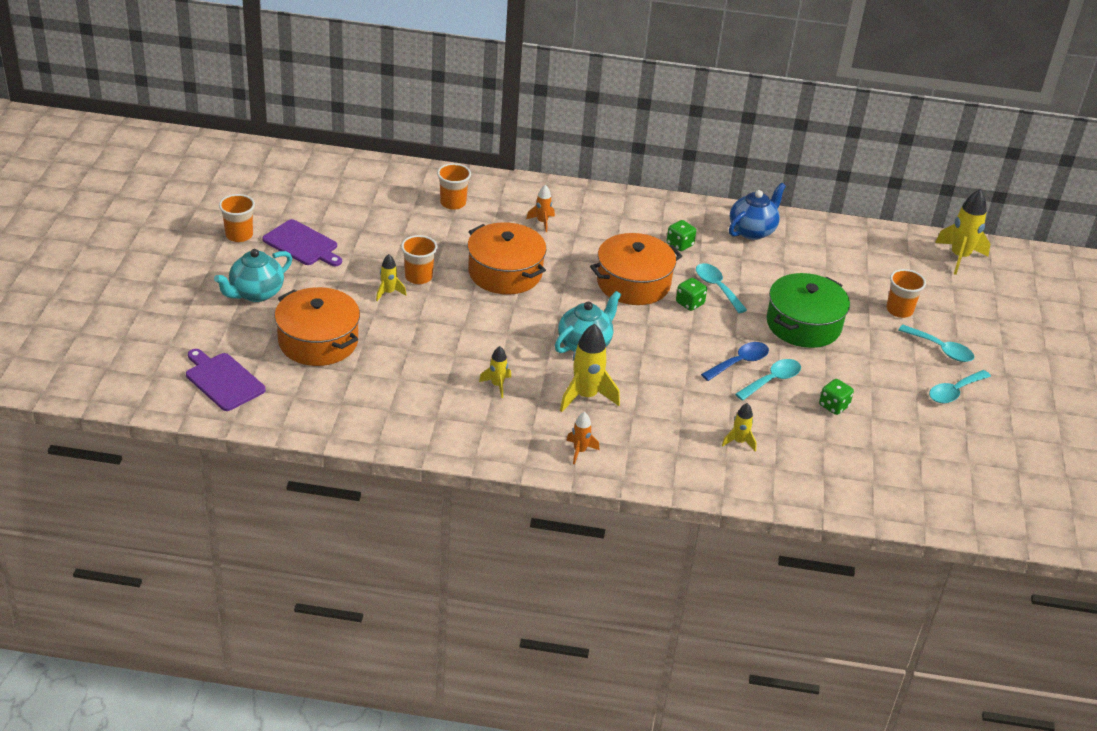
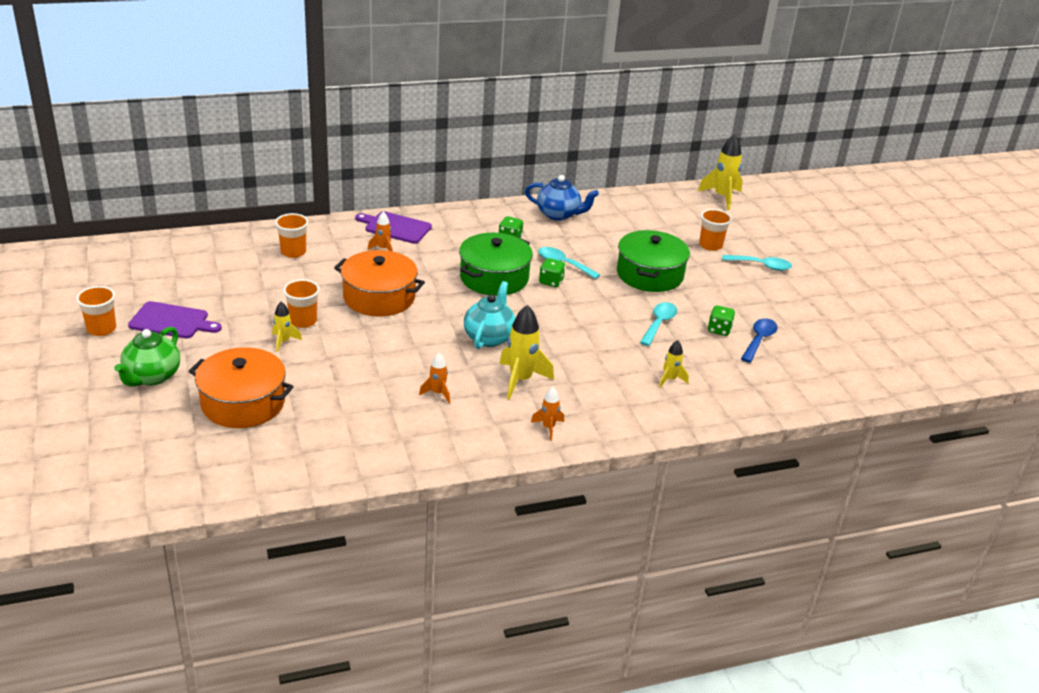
camera: 25 degrees left, 5 degrees down
purple cutting board [186,349,266,411] -> purple cutting board moved to [355,211,432,243]
turquoise teapot [214,249,292,302] -> green teapot [114,327,180,387]
yellow rocket [479,346,511,398] -> orange rocket [419,353,450,403]
orange pot [590,233,682,305] -> green pot [459,233,533,296]
blue spoon [701,342,769,381] -> blue spoon moved to [741,318,778,363]
blue teapot [729,183,786,240] -> blue teapot turned 90 degrees clockwise [525,175,599,221]
turquoise spoon [929,370,991,403] -> none

